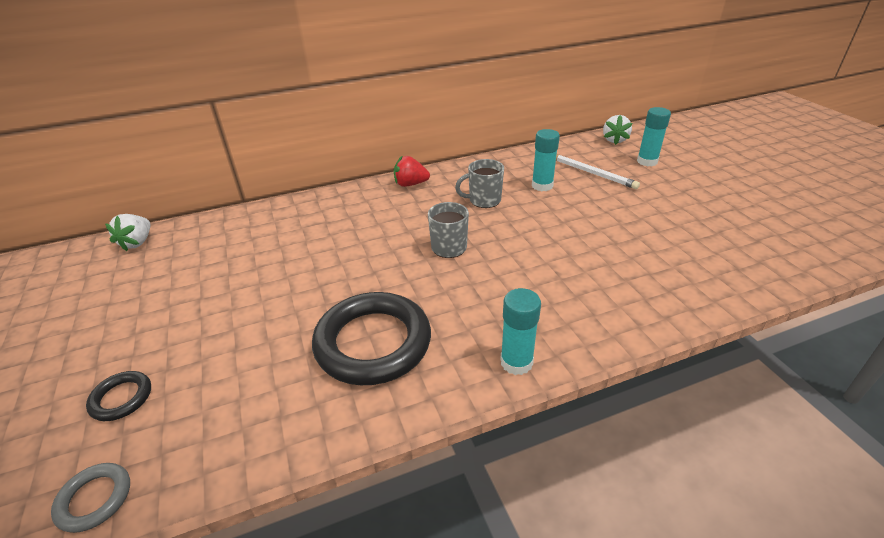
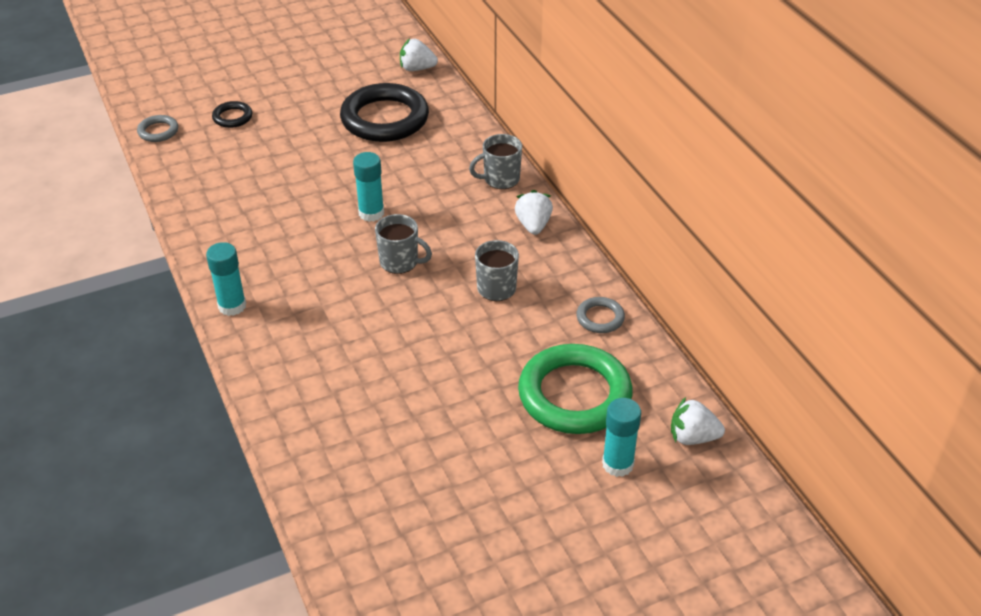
camera: 85 degrees right, 5 degrees up
black ring [312,292,431,385] -> black ring moved to [340,83,429,142]
red strawberry [394,155,430,187] -> white strawberry [515,190,553,235]
turquoise glue stick [532,129,560,191] -> turquoise glue stick moved to [353,152,384,222]
white pencil [556,155,640,189] -> green ring [518,344,633,434]
none -> grey mug [469,134,522,189]
none -> grey ring [576,297,625,333]

